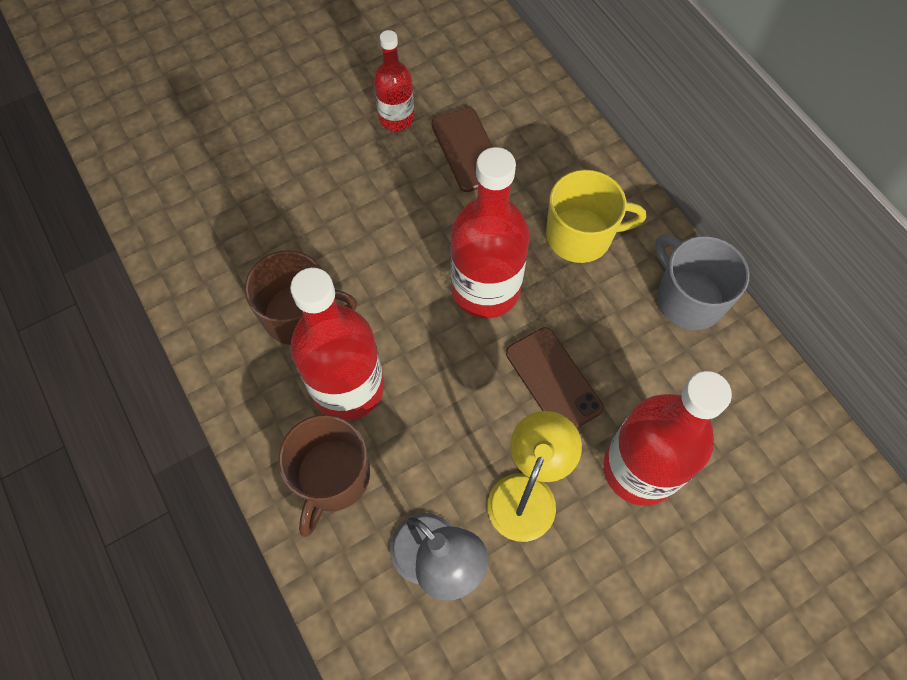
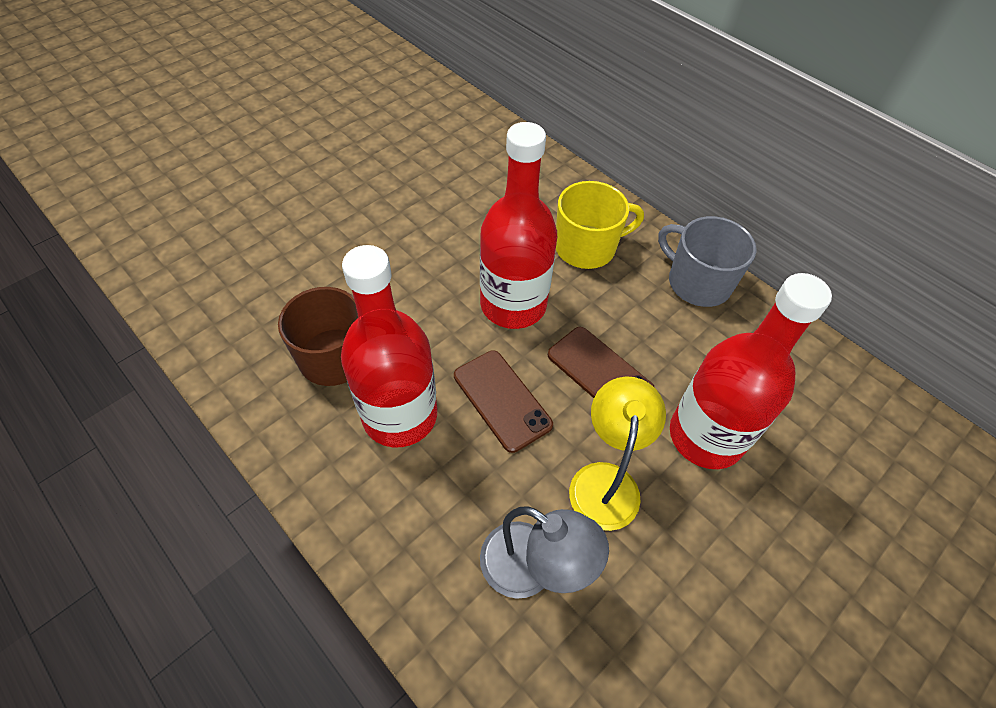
camera: 15 degrees left, 10 degrees down
brown mug [278,414,370,537] -> none
red bottle [374,30,414,131] -> none
brown phone [432,108,493,192] -> brown phone moved to [454,350,553,453]

